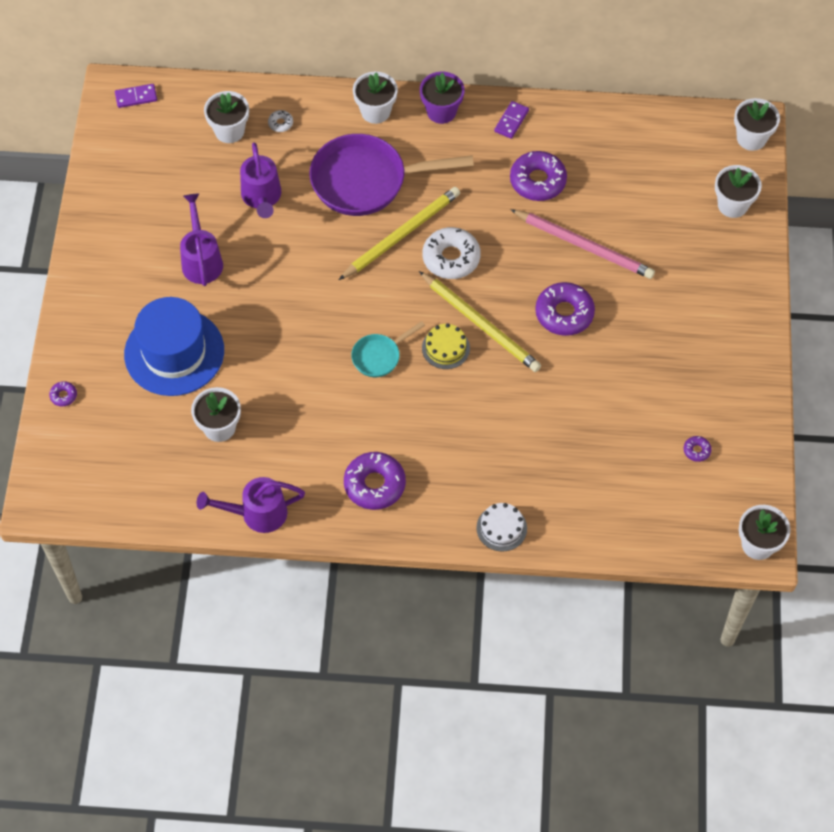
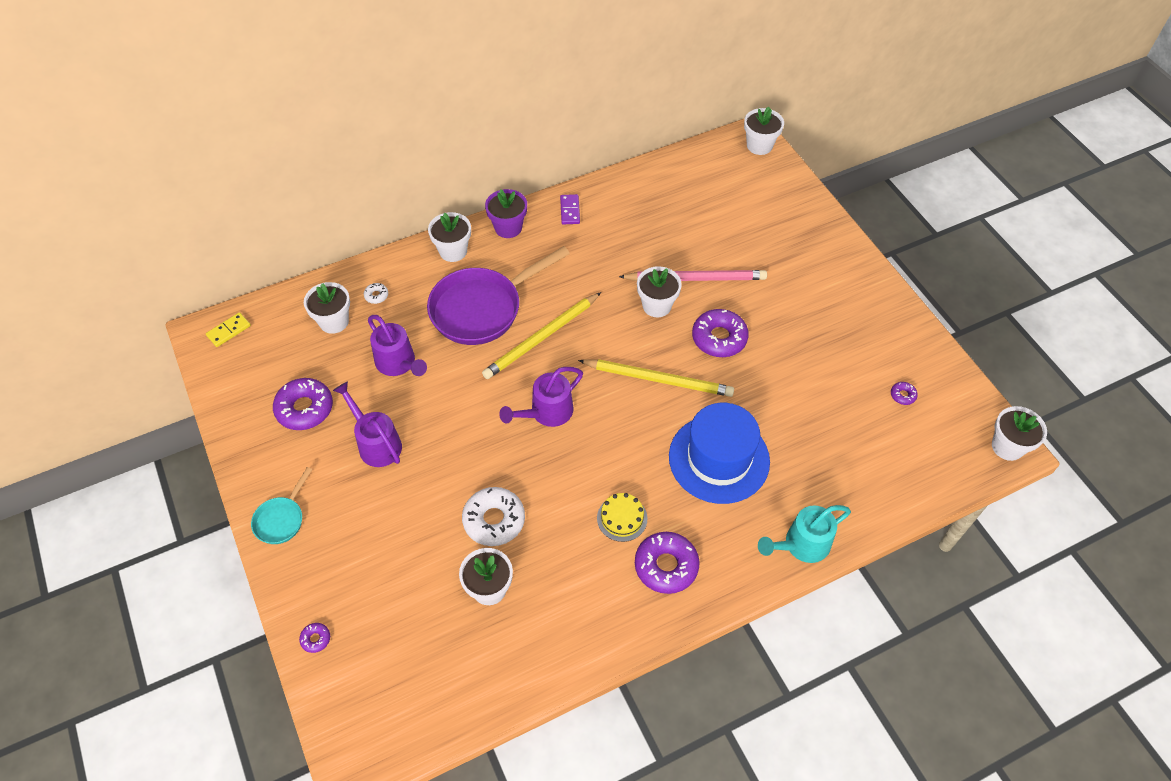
camera: 30 degrees left, 5 degrees down
purple domino [115,84,157,108] -> yellow domino [206,312,251,347]
blue hat [124,297,224,396] -> blue hat moved to [669,403,770,504]
purple watering can [196,477,305,533] -> purple watering can moved to [499,367,583,427]
yellow pencil [339,187,460,280] -> yellow pencil turned 150 degrees counterclockwise [482,292,601,379]
turquoise pan [351,321,425,377] -> turquoise pan moved to [251,467,312,544]
white donut [422,227,481,279] -> white donut moved to [462,487,525,546]
yellow cake [422,323,470,369] -> yellow cake moved to [597,493,647,542]
white cake [476,503,527,552] -> turquoise watering can [758,505,851,563]
purple donut [510,151,567,201] -> purple donut moved to [273,378,333,430]
white flower pot [715,165,762,218] -> white flower pot moved to [637,266,682,317]

